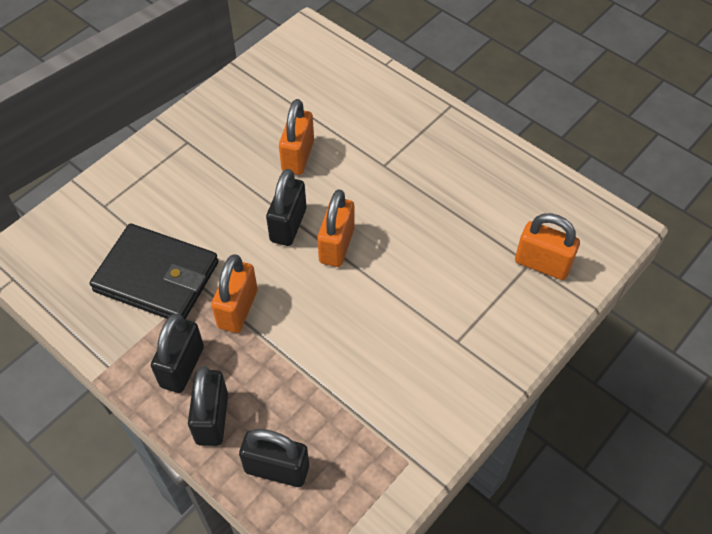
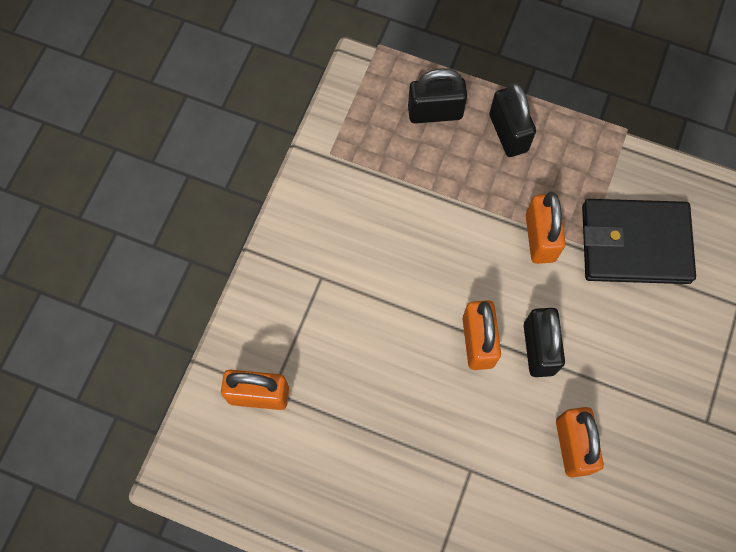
camera: 160 degrees right, 15 degrees up
black padlock [151,313,204,393] -> none

